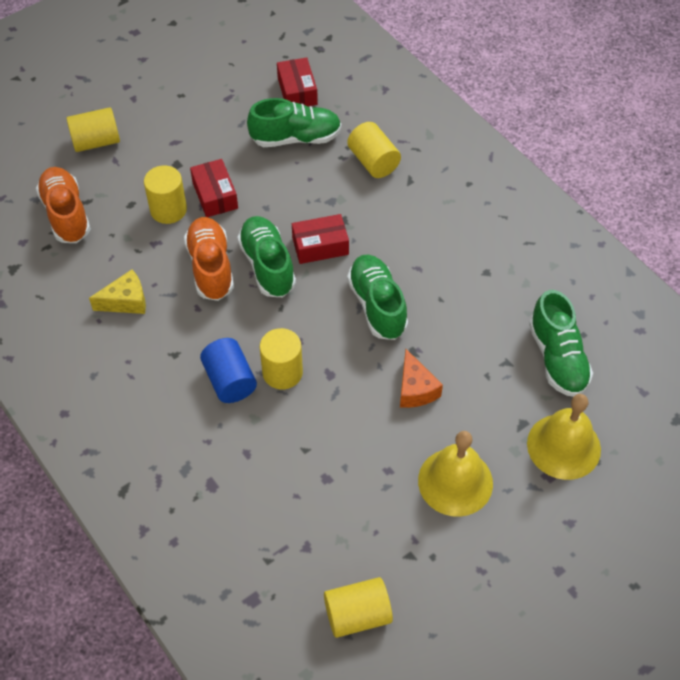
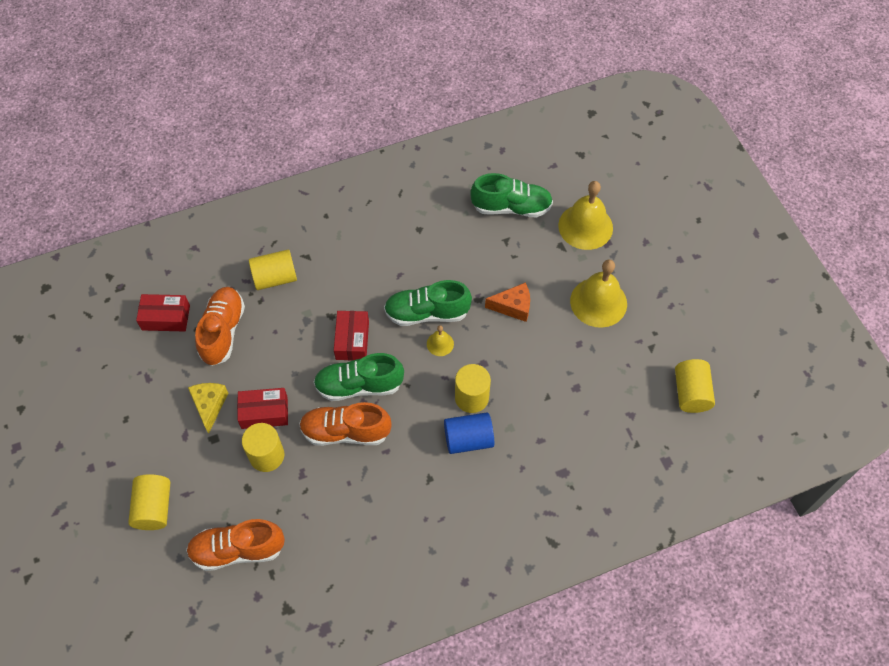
camera: 75 degrees left, 5 degrees up
yellow cheese [89,270,146,314] -> yellow cheese moved to [188,383,229,434]
green shoe [247,98,341,147] -> orange shoe [195,287,245,366]
none -> yellow bell [427,325,454,356]

